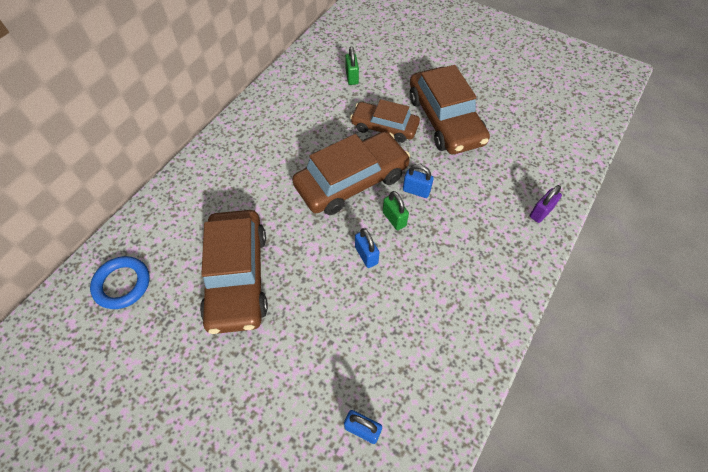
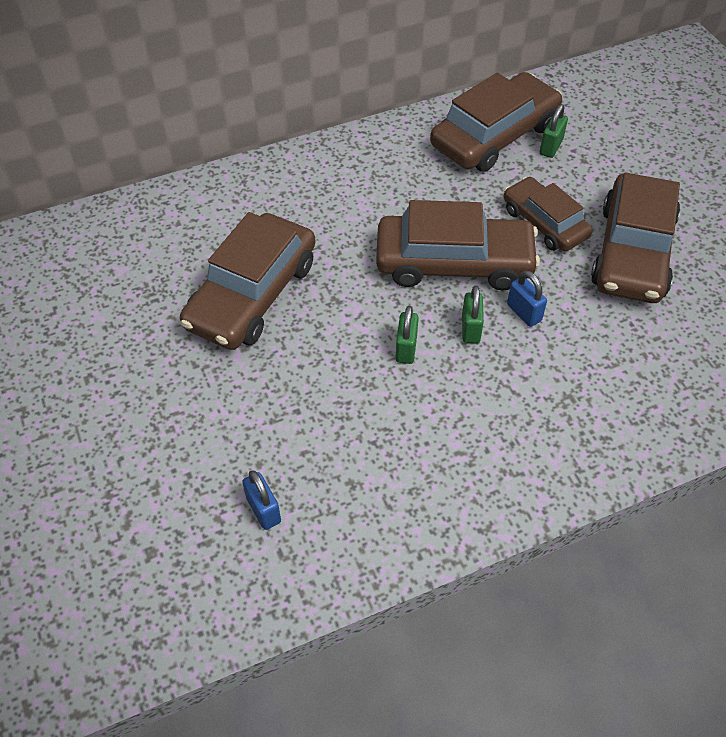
camera: 35 degrees right, 5 degrees down
blue ring [90,256,150,309] -> none
blue padlock [355,228,379,268] -> green padlock [396,306,419,364]
purple padlock [530,185,562,223] -> none
none -> brown car [430,72,562,172]

